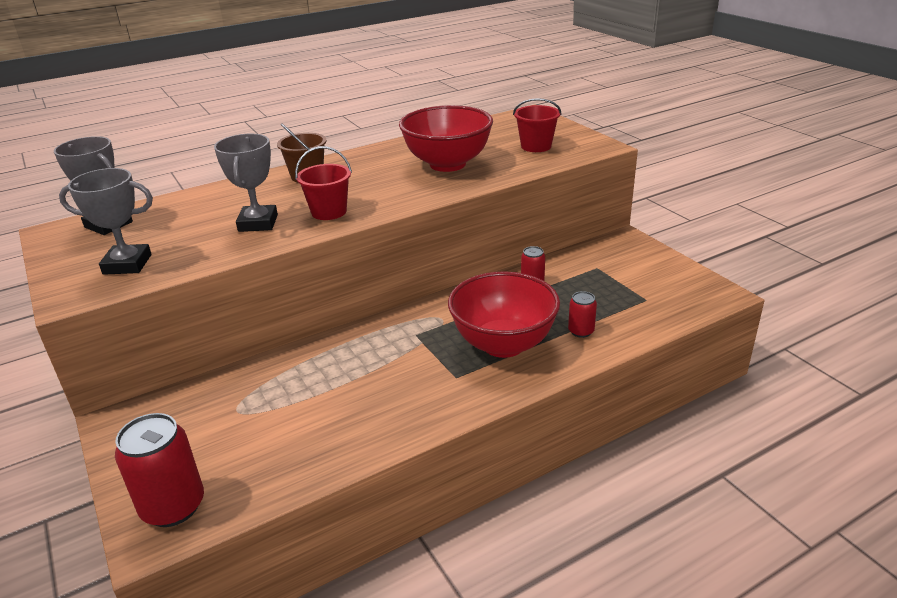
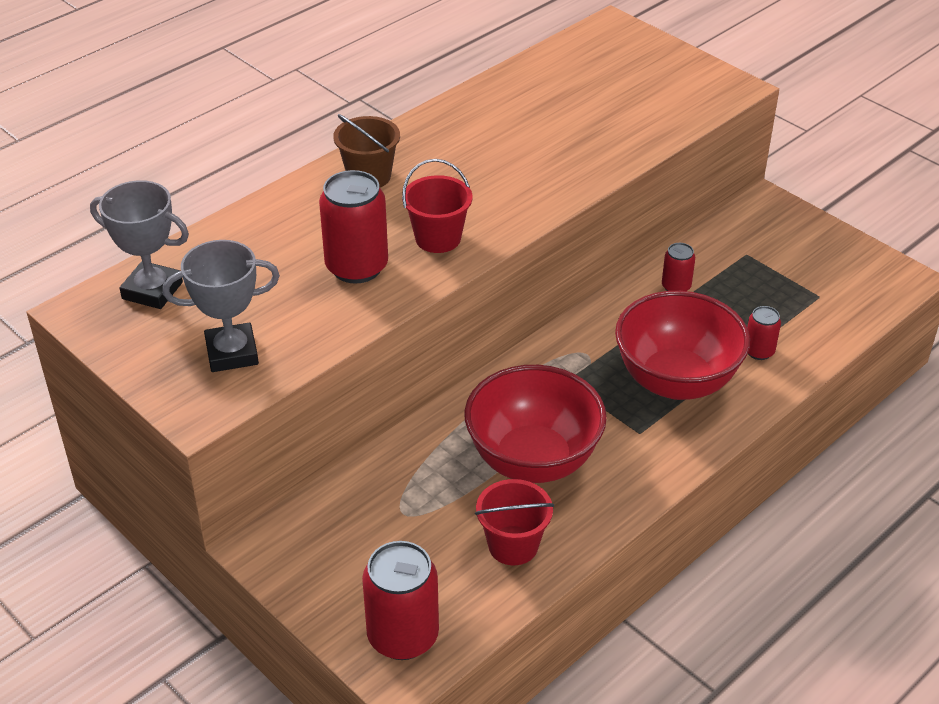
camera: 15 degrees left, 10 degrees up
grey trophy [214,134,278,232] -> red can [319,170,388,283]
red bowl [399,105,493,172] -> red bowl moved to [464,365,607,483]
red bucket [513,98,561,152] -> red bucket moved to [475,479,554,565]

